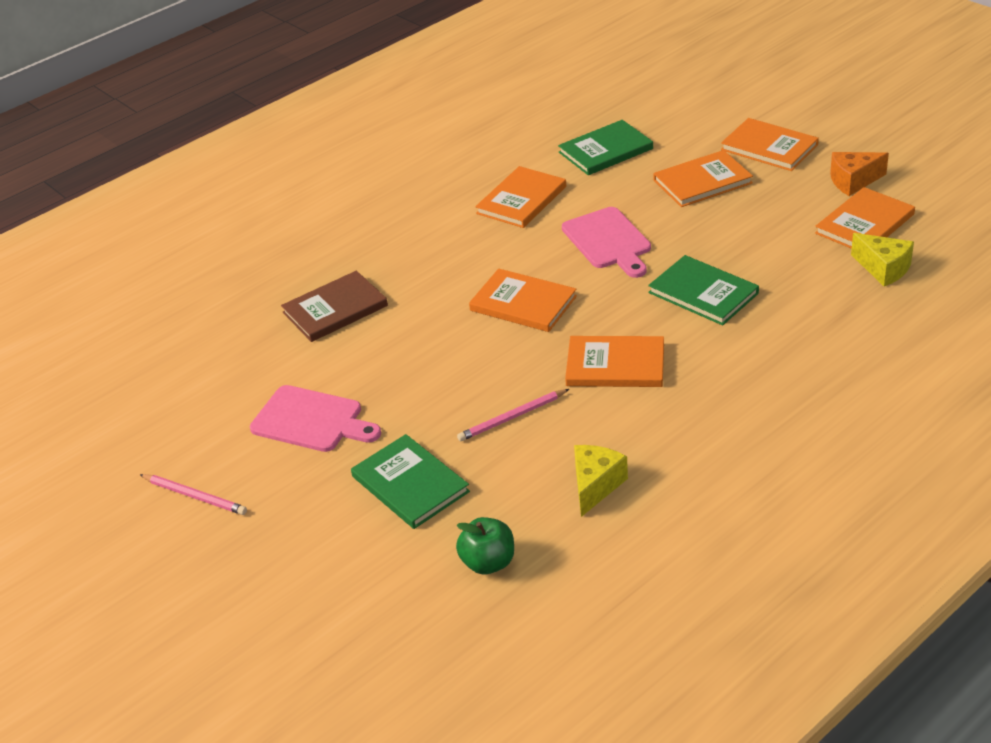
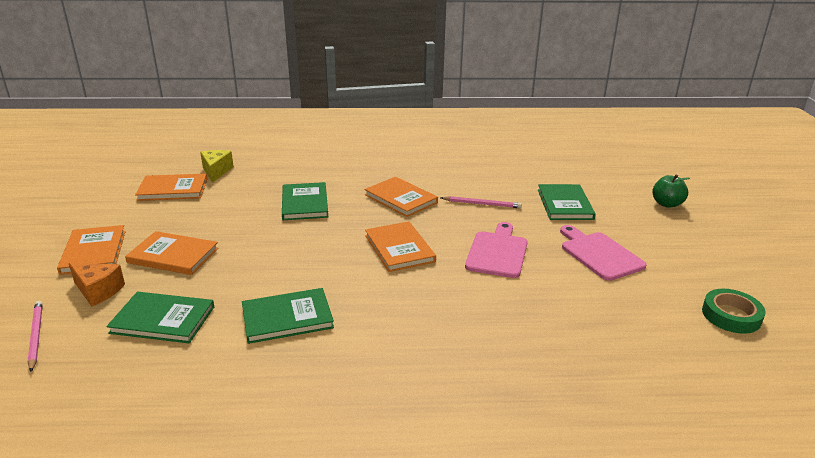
camera: 145 degrees left, 10 degrees down
pink pencil [140,474,247,515] -> pink pencil moved to [27,301,43,372]
brown book [281,271,388,342] -> none
green apple [456,517,514,574] -> green apple moved to [652,174,690,208]
orange book [475,166,566,228] -> green book [242,288,334,344]
pink cutting board [562,207,651,278] -> pink cutting board moved to [465,222,527,278]
yellow cheese [574,445,628,517] -> none
orange cheese [830,152,889,196] -> orange cheese moved to [69,263,125,307]
none -> green tape [702,289,766,334]

